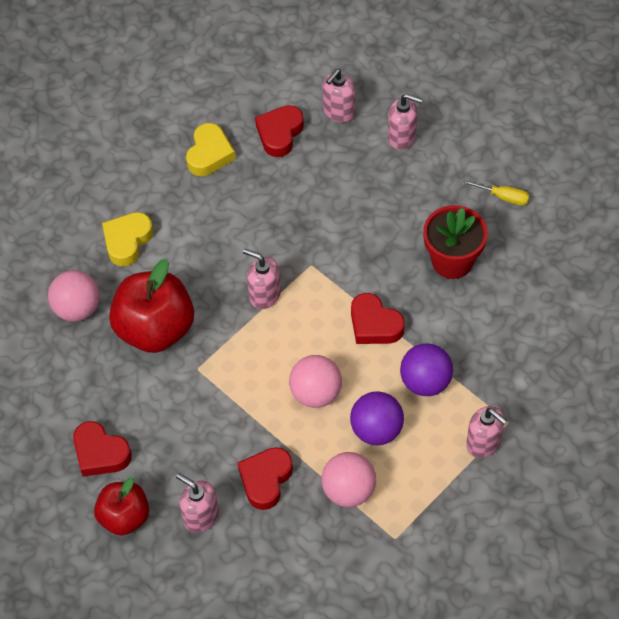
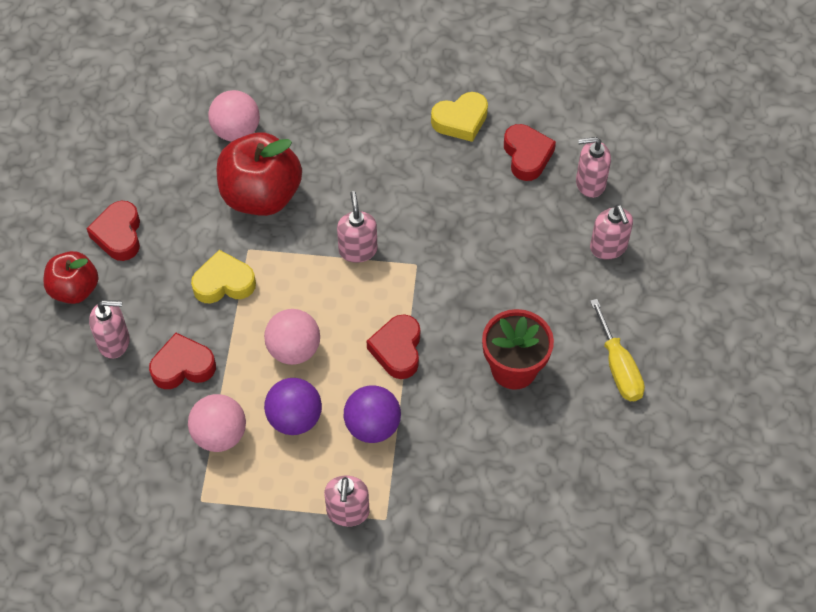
camera: 50 degrees right, 0 degrees up
yellow heart [102,212,153,266] -> yellow heart moved to [191,250,256,303]
pink soap dispenser [176,473,219,533] -> pink soap dispenser turned 90 degrees clockwise [89,300,130,359]
red heart [255,105,304,157] -> red heart turned 90 degrees clockwise [504,124,556,181]
yellow screwdriver [463,180,530,206] -> yellow screwdriver [590,299,645,401], size x1.53

